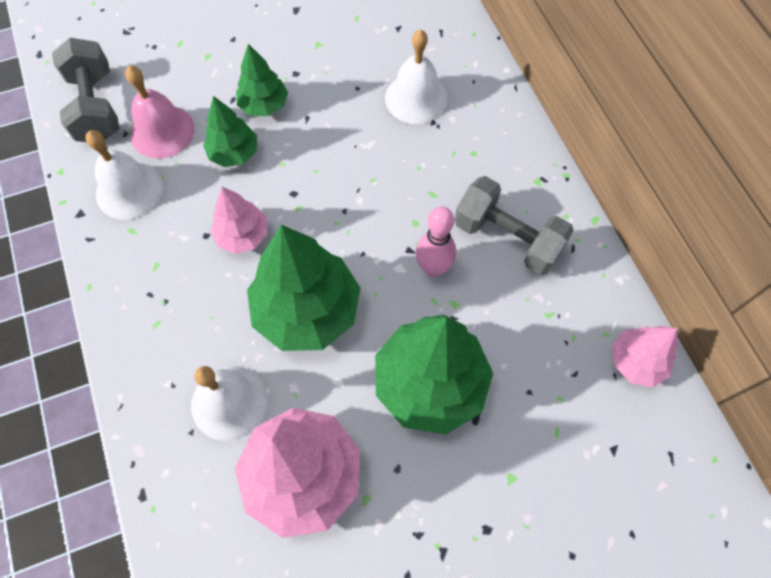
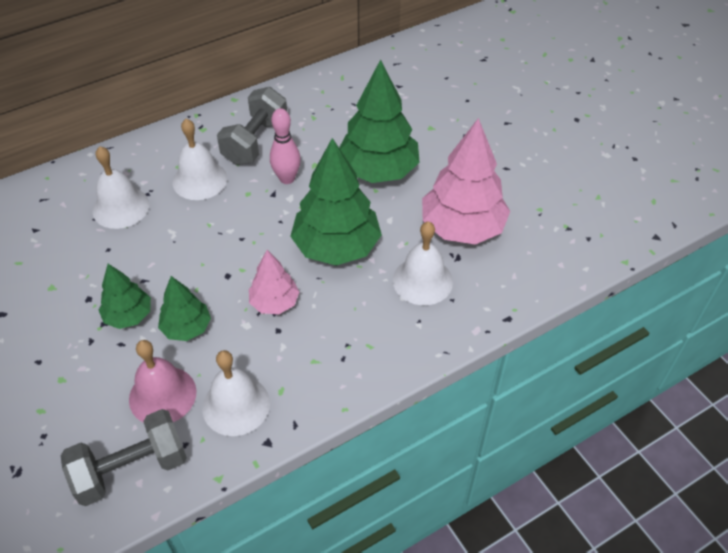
camera: 100 degrees left, 15 degrees down
pink tree [612,326,678,387] -> none
none -> white bell [173,119,227,200]

